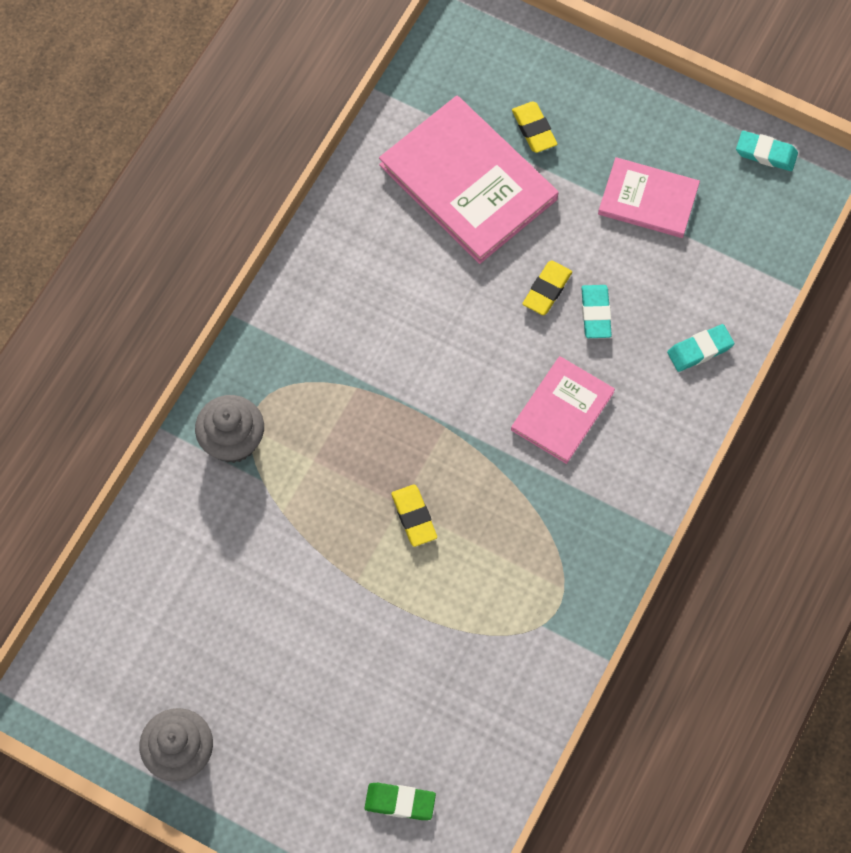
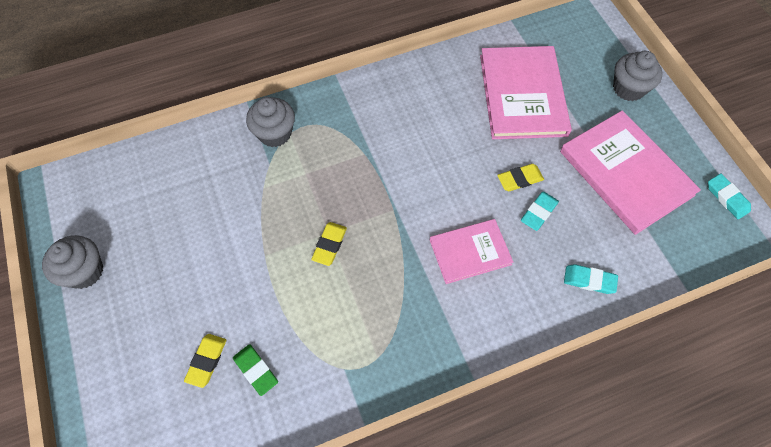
camera: 40 degrees right, 5 degrees down
green eraser [365,783,436,820] -> green eraser moved to [233,344,278,396]
yellow eraser [512,101,557,153] -> yellow eraser moved to [184,334,226,388]
pink book [598,157,700,238] -> pink book [560,110,701,235], size x1.71
none -> grey cupcake [613,51,662,101]

